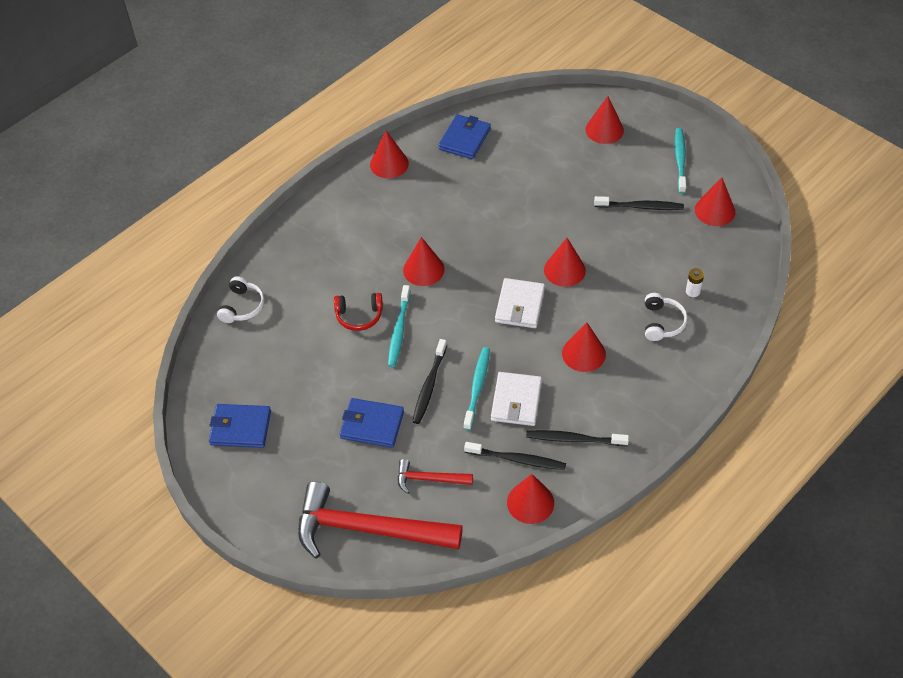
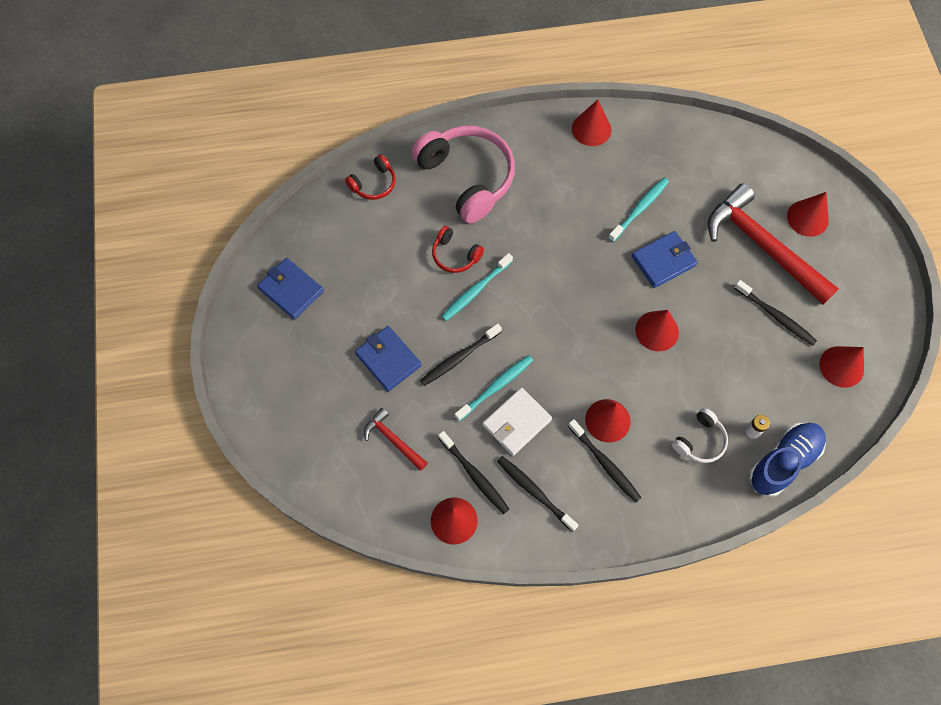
camera: 35 degrees right, 15 degrees up
white headphones [217,276,265,323] -> red headphones [345,154,396,200]
red hammer [298,481,463,559] -> red hammer moved to [708,184,839,305]
red cone [403,237,444,286] -> none
blue wallet [438,114,491,159] -> blue wallet moved to [632,231,698,288]
white wallet [495,278,545,328] -> none
turquoise toothbrush [675,128,686,193] -> turquoise toothbrush moved to [608,178,669,242]
none -> pink headphones [411,126,515,223]
none -> black toothbrush [568,419,641,503]
none -> blue shoe [749,422,826,497]

